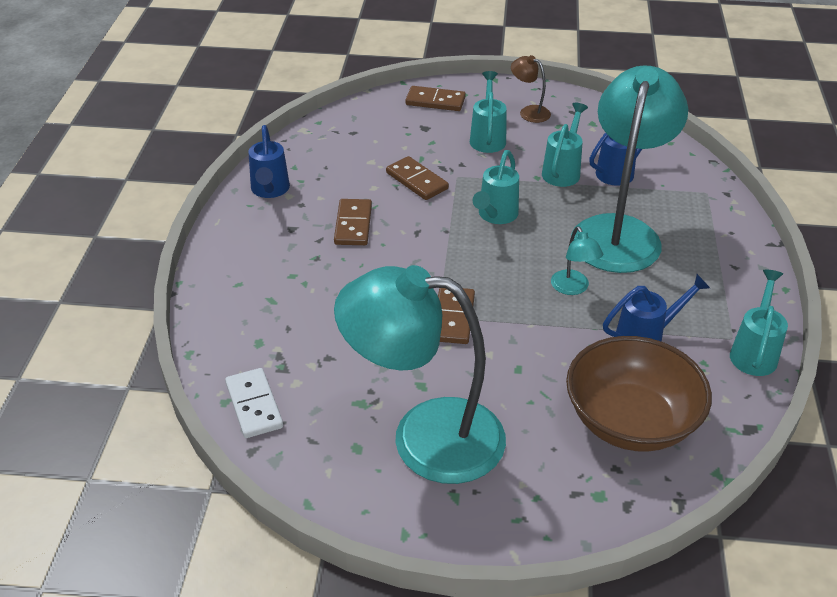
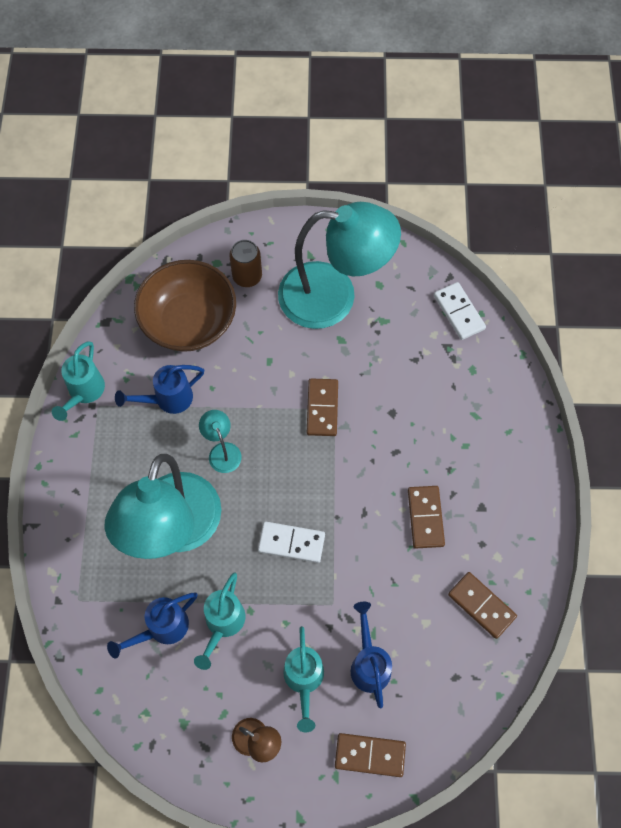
camera: 175 degrees right, 25 degrees up
blue watering can [248,125,290,198] -> blue watering can moved to [351,602,392,709]
brown domino [386,156,449,200] -> brown domino moved to [448,572,517,639]
turquoise watering can [473,150,519,224] -> white domino [258,521,325,563]
none -> brown can [229,240,262,287]

